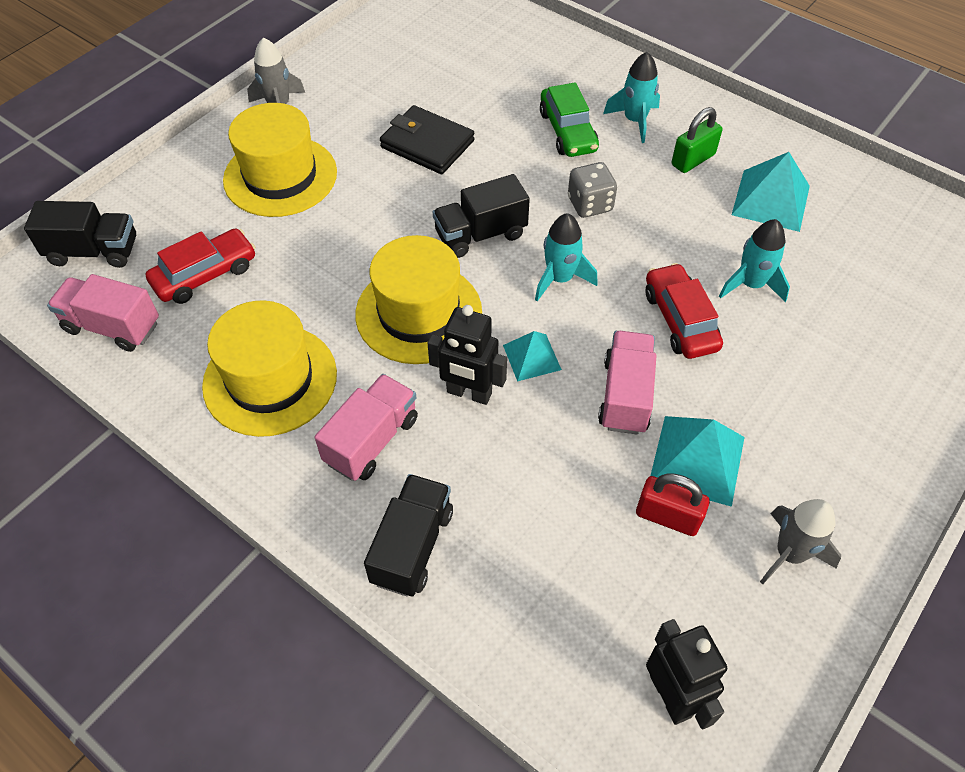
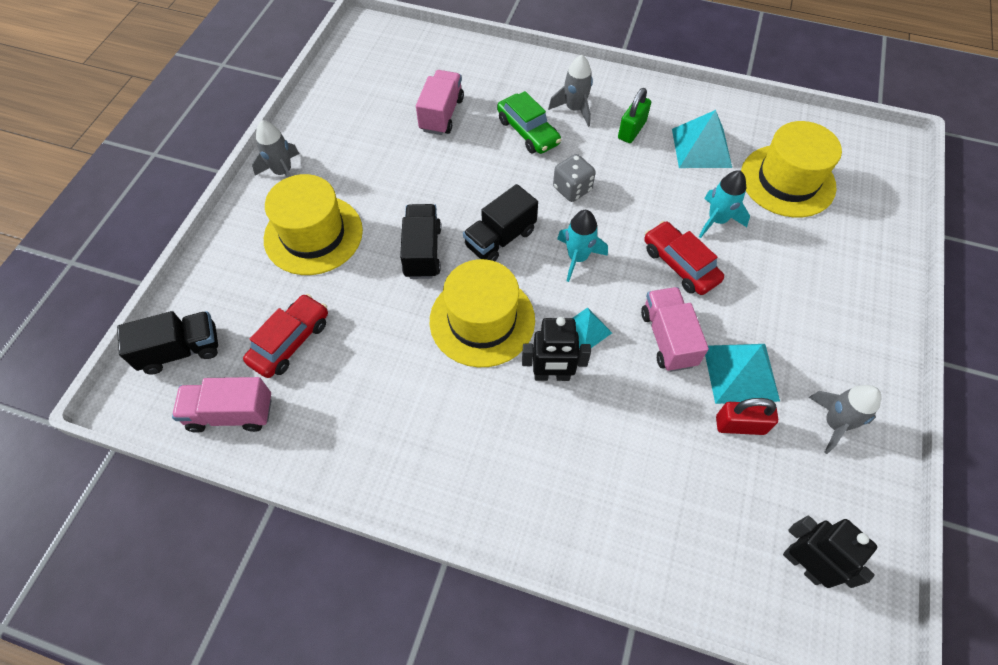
camera: 20 degrees left, 5 degrees up
yellow hat [202,300,337,437] -> yellow hat moved to [741,121,842,218]
pink truck [315,374,418,481] -> pink truck moved to [416,70,464,135]
black truck [364,474,453,597] -> black truck moved to [400,204,441,279]
black wallet [380,105,475,174] -> none
turquoise rocket [603,52,660,143] -> grey rocket [548,55,593,127]

